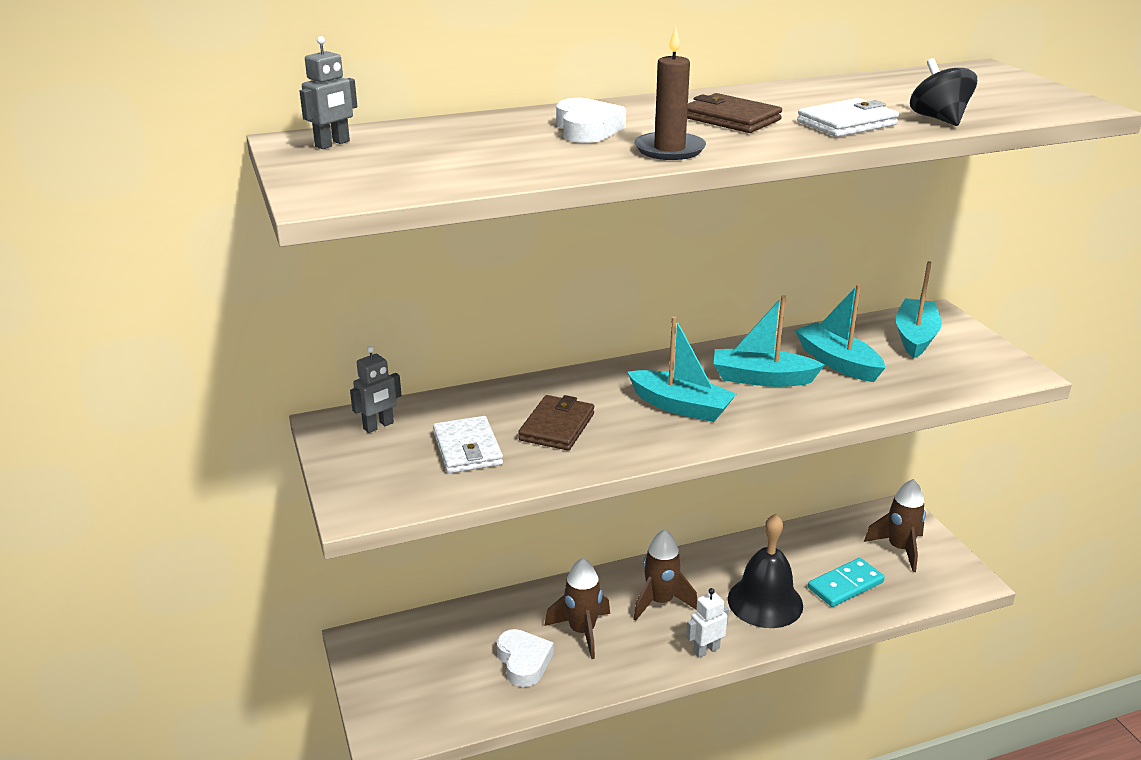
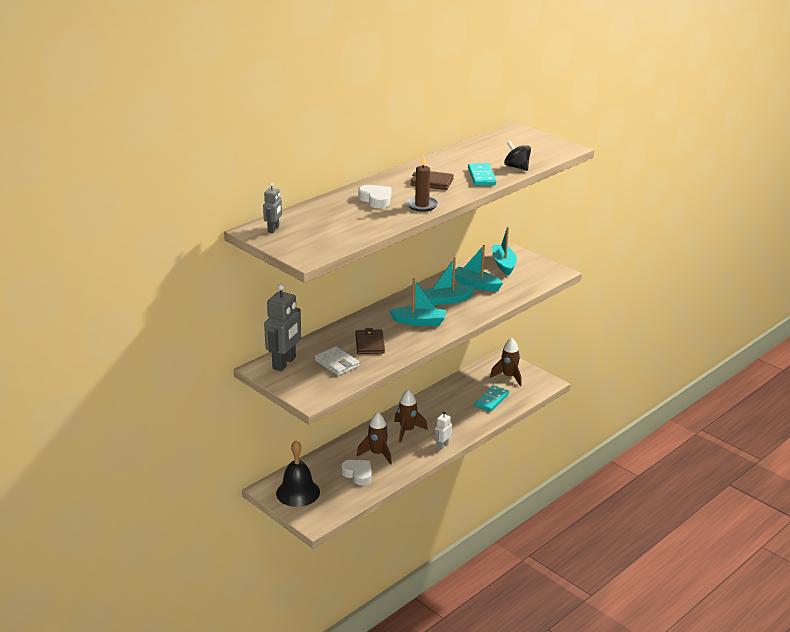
camera: 25 degrees left, 0 degrees up
grey robot [350,346,402,433] -> grey robot [264,284,301,371], size x1.92
black bell [728,514,803,628] -> black bell moved to [276,441,320,507]
white wallet [797,98,899,137] -> turquoise domino [468,163,496,186]

